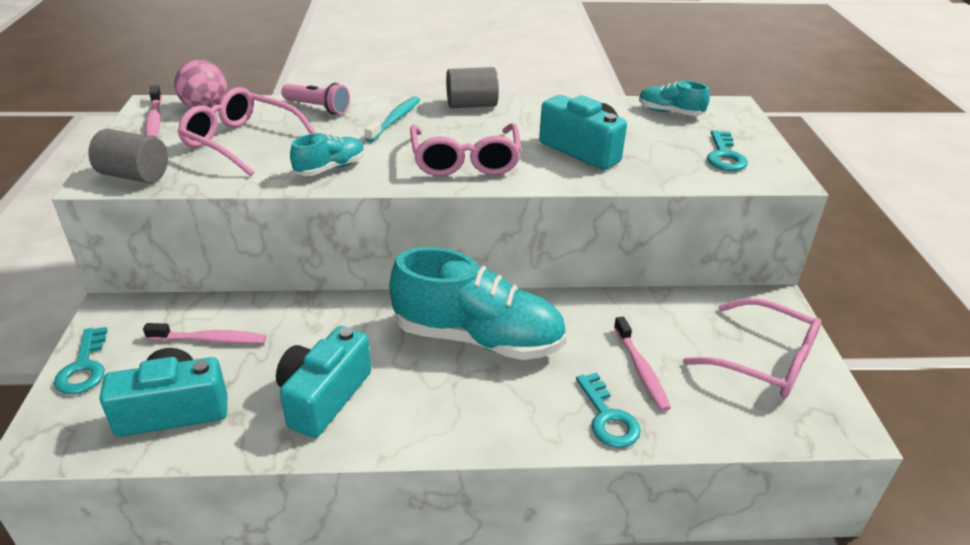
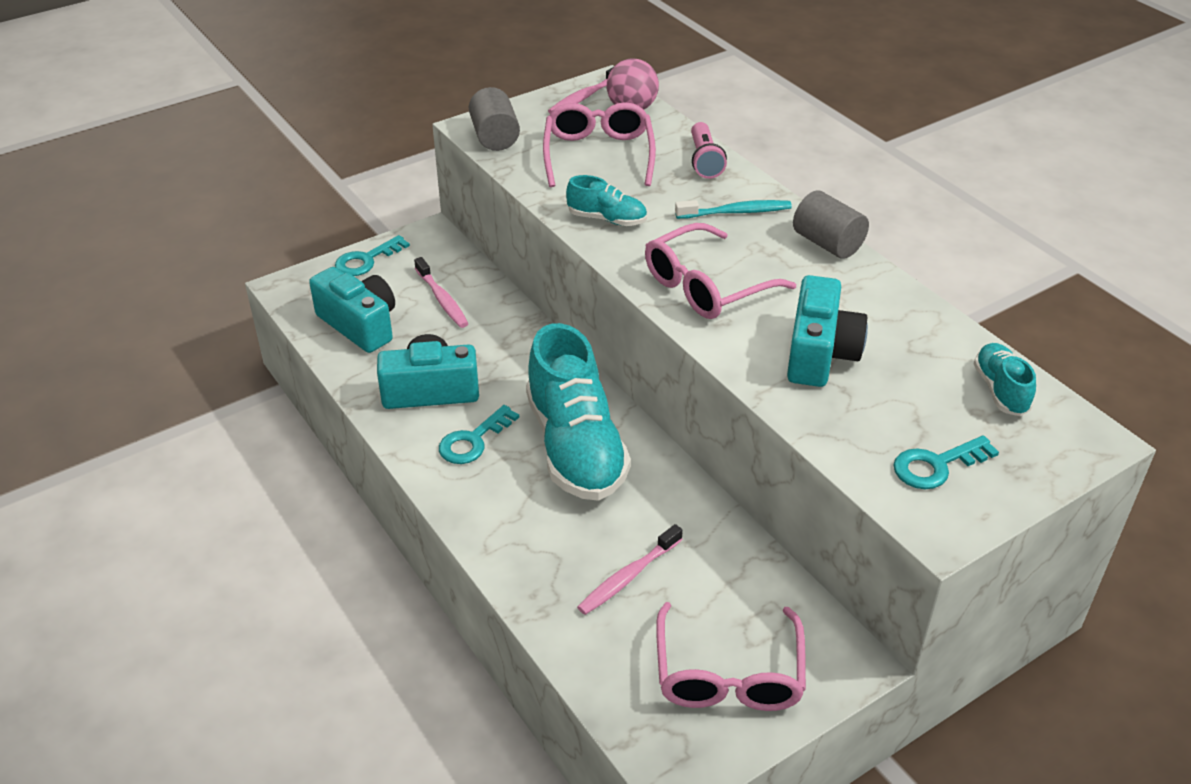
camera: 60 degrees right, 5 degrees up
turquoise key [576,372,641,448] -> turquoise key moved to [439,405,519,464]

